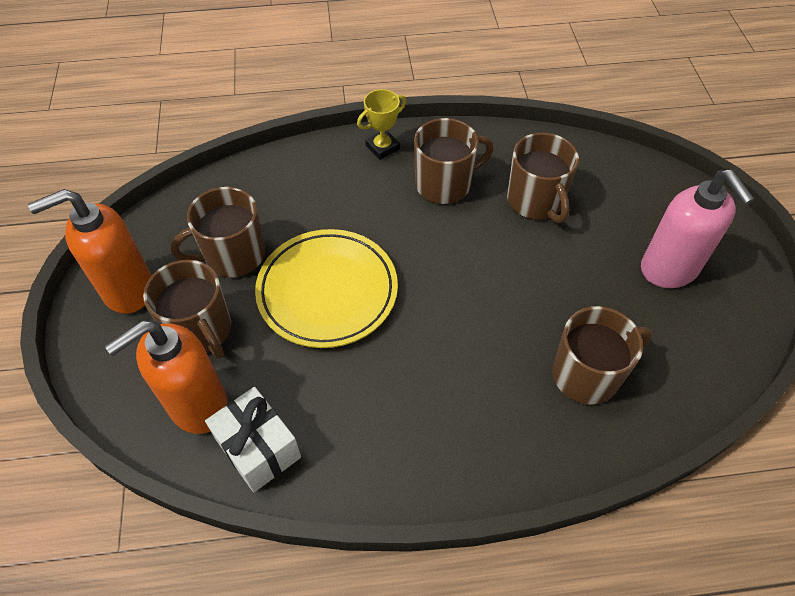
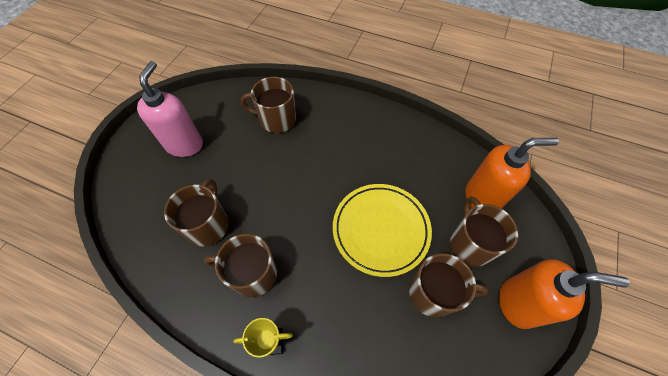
camera: 150 degrees left, 5 degrees up
white gift [205,387,301,492] -> none

